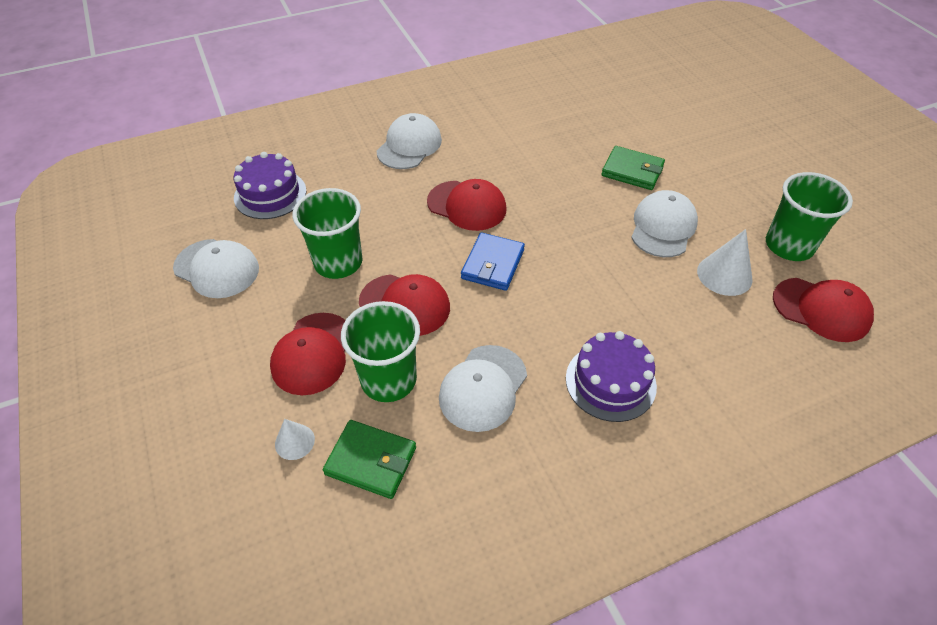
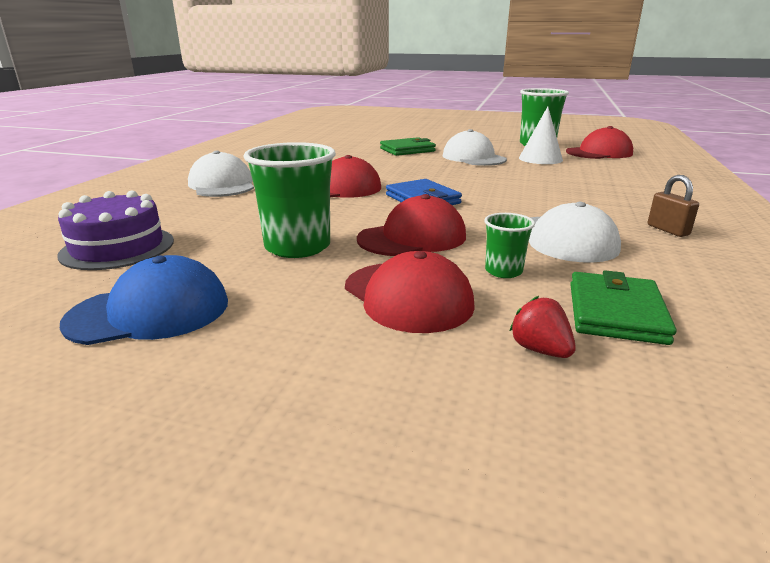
camera: 50 degrees left, 25 degrees down
white cap [173,239,259,298] -> blue cap [60,255,228,345]
white cone [275,419,315,460] -> red strawberry [510,296,576,358]
green wallet [323,420,416,499] -> green wallet turned 45 degrees counterclockwise [570,270,677,345]
green cup [341,301,420,402] -> green cup [484,213,535,278], size x0.51
purple cake [566,331,657,422] -> none
none -> brown padlock [648,175,699,237]

